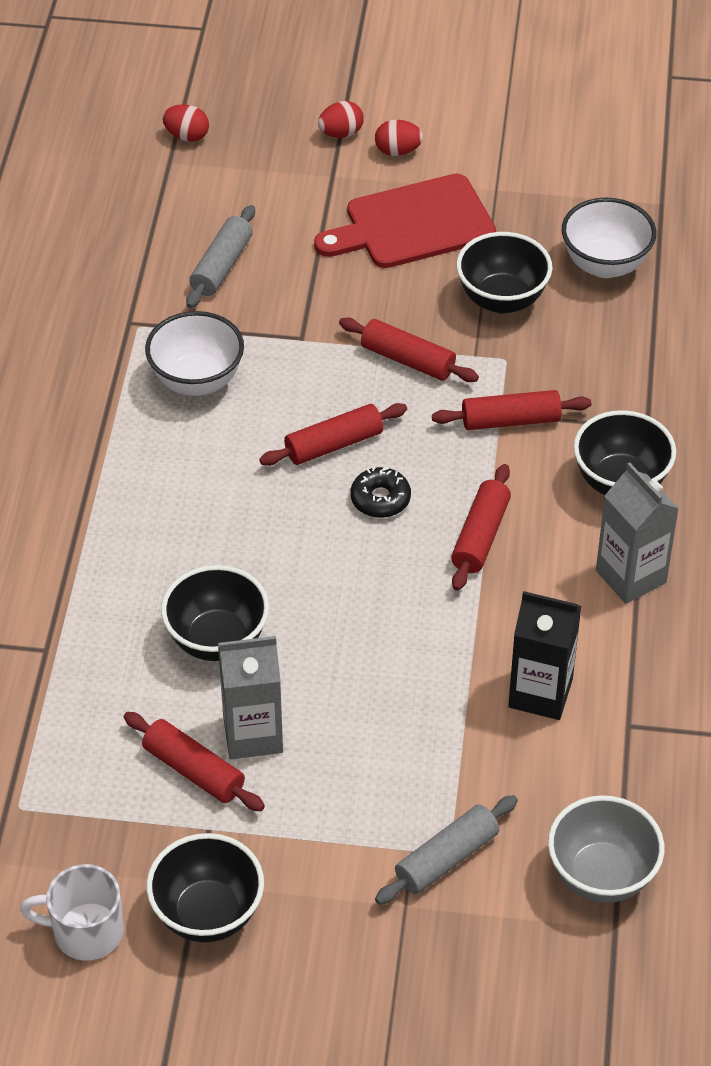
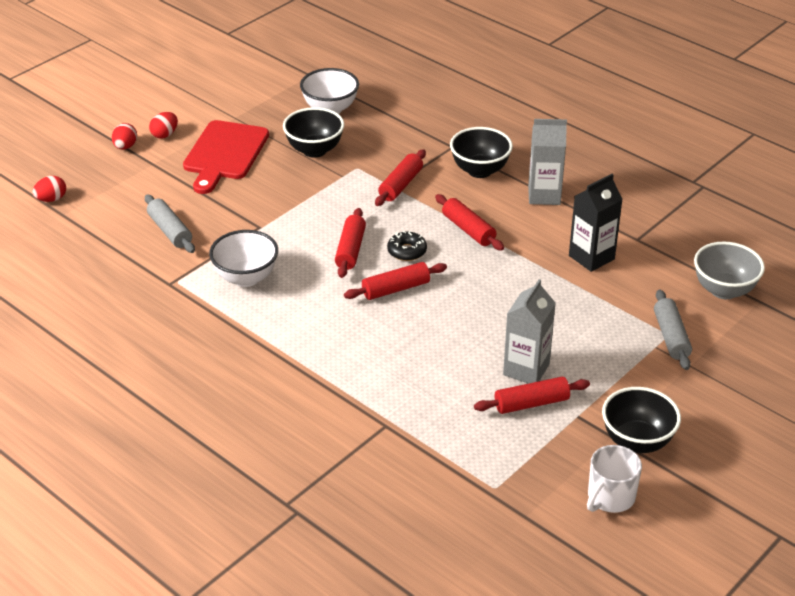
camera: 55 degrees left, 10 degrees down
black bowl [161,565,269,661] -> none
red rolling pin [339,318,479,382] -> red rolling pin moved to [344,262,447,300]

